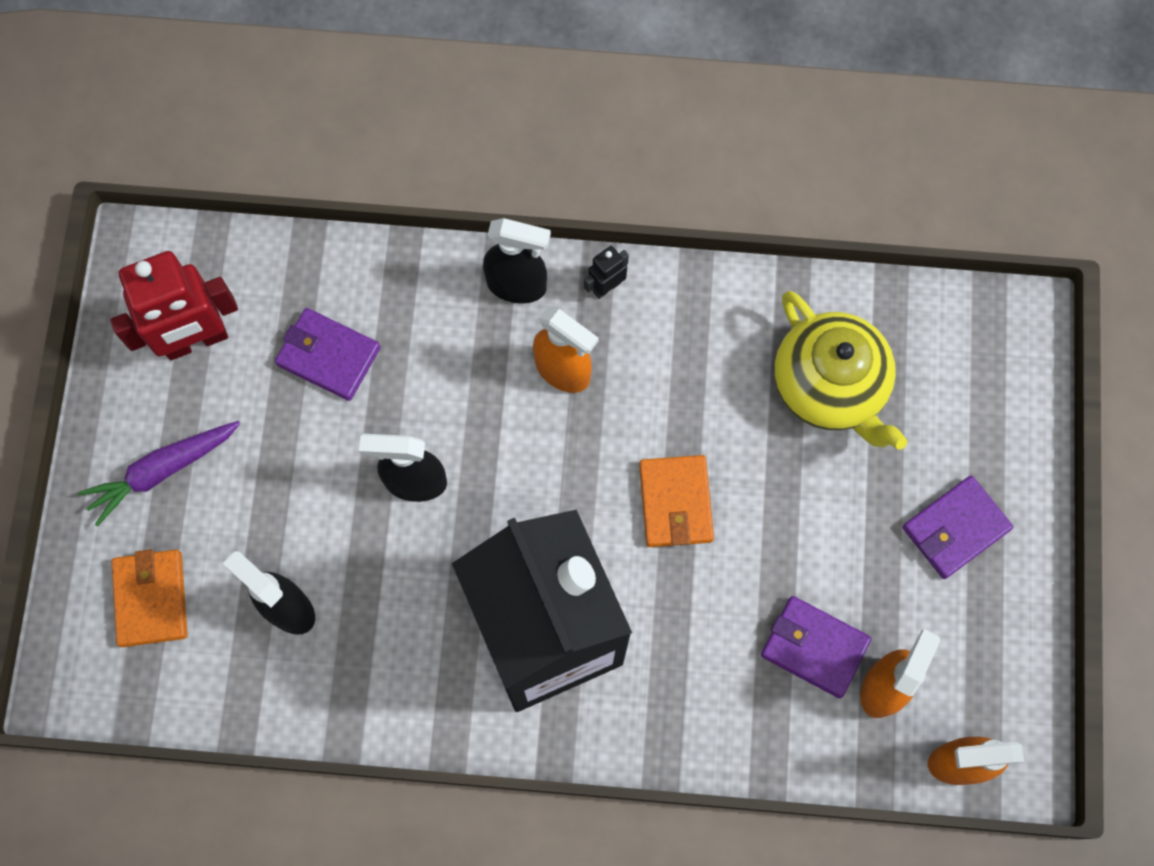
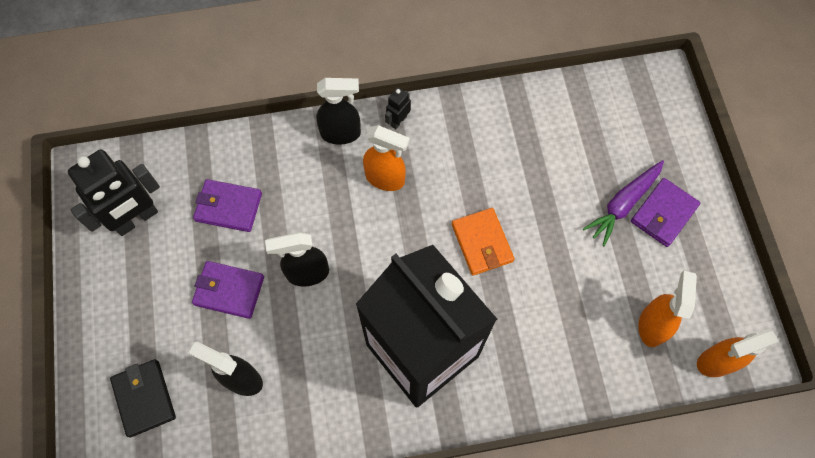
camera: 15 degrees left, 5 degrees down
purple carrot [78,421,240,526] -> purple carrot moved to [583,160,664,246]
red robot [110,251,238,360] -> black robot [68,149,160,236]
orange wallet [111,549,187,647] -> black wallet [110,359,176,437]
purple wallet [761,596,871,698] -> purple wallet moved to [192,261,264,319]
yellow teapot [774,291,907,450] -> none

